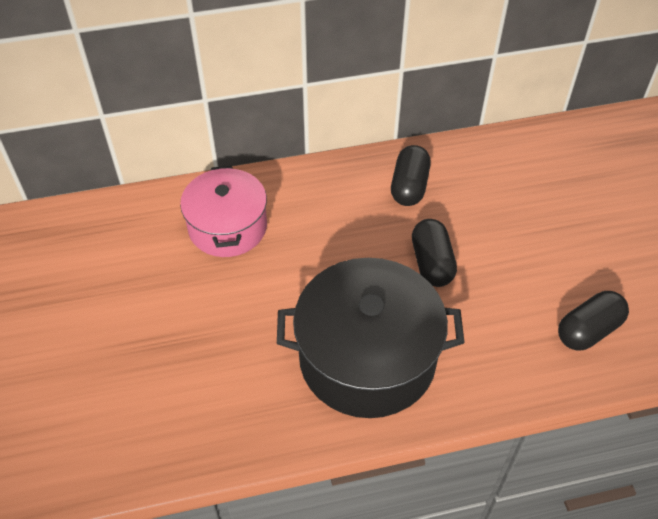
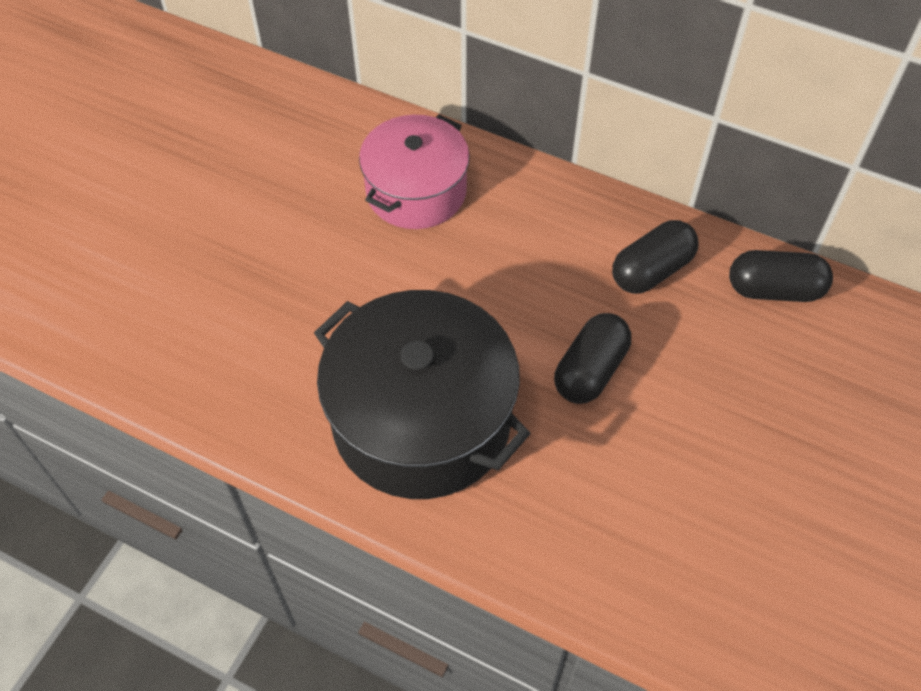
camera: 40 degrees right, 5 degrees up
black capsule [558,291,629,351] -> black capsule moved to [729,250,833,302]

